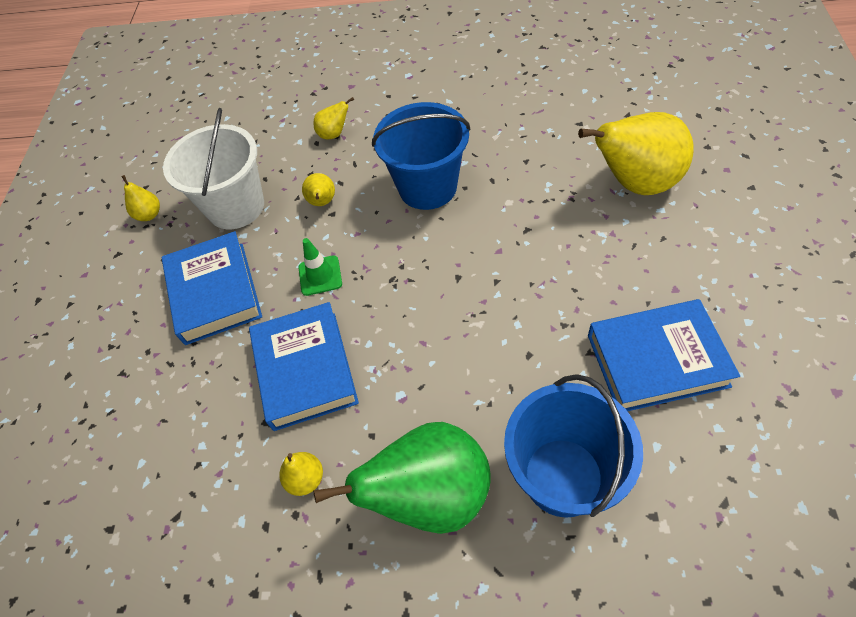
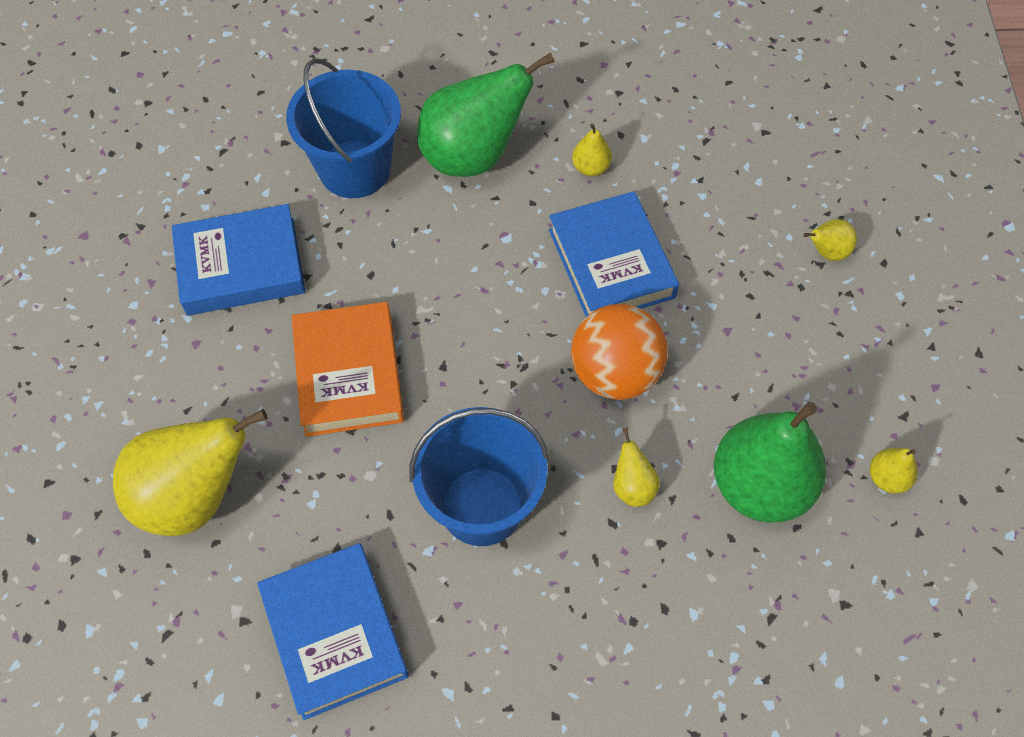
camera: 170 degrees right, 5 degrees up
blue book [162,231,262,345] -> blue book moved to [257,543,409,720]
white bucket [163,108,264,229] -> green pear [714,402,826,523]
green traffic cone [298,238,342,296] -> orange ball [571,304,667,400]
yellow pear [313,97,354,139] -> yellow pear moved to [804,219,857,261]
none -> orange book [292,302,404,437]

